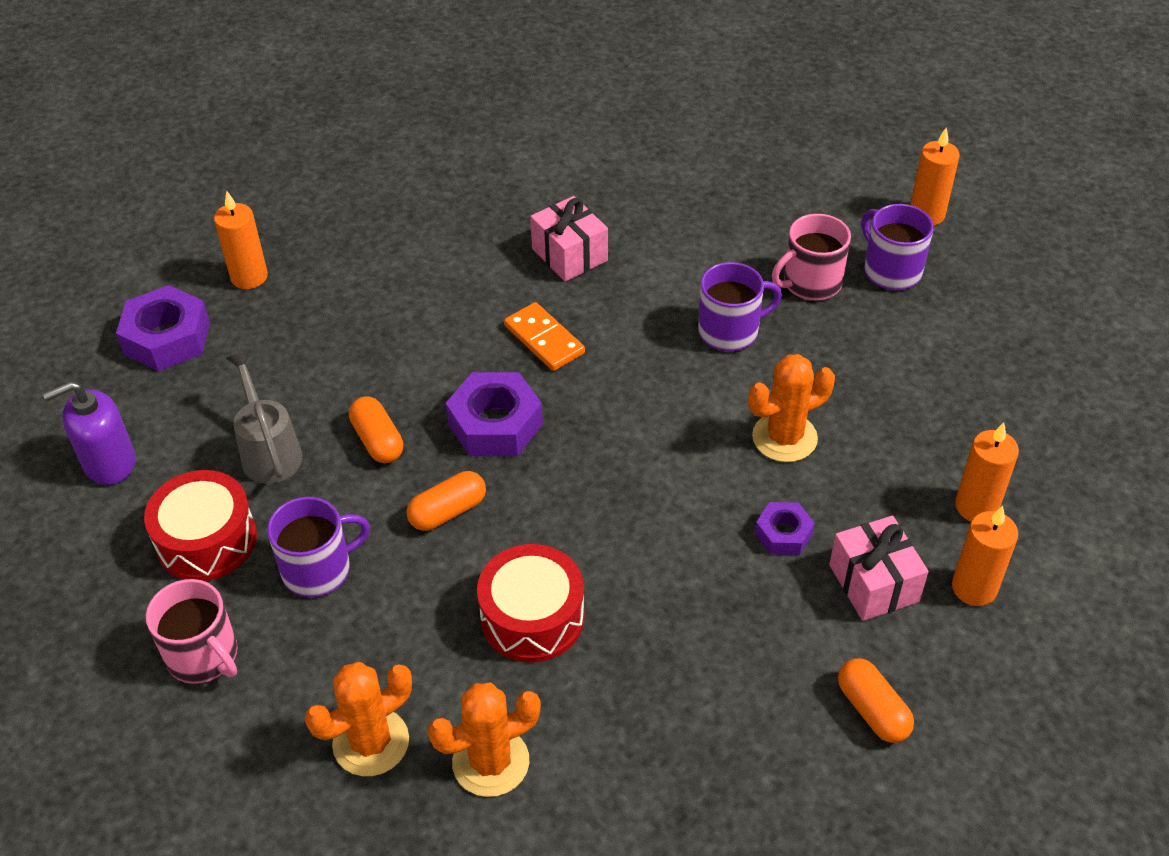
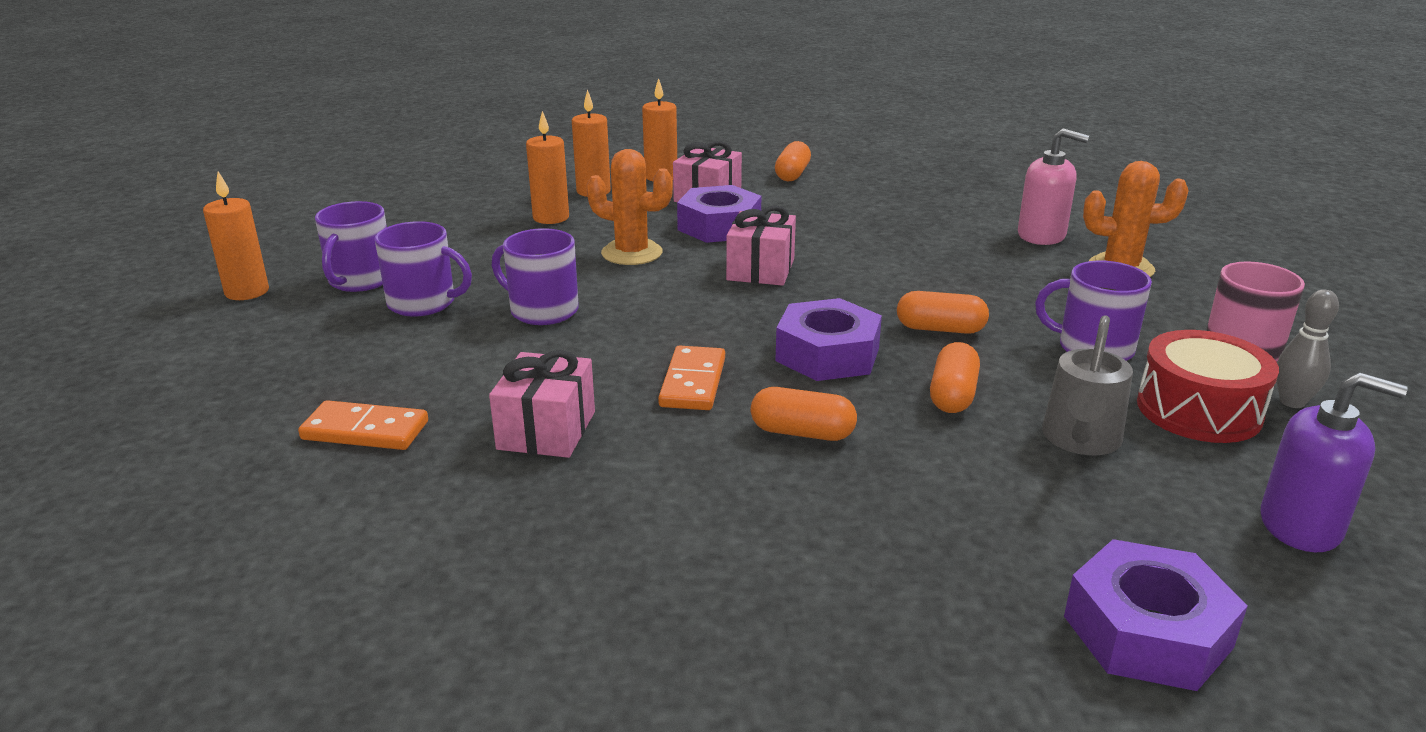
camera: 135 degrees left, 20 degrees down
orange candle [214,191,268,289] -> orange candle moved to [526,111,569,224]
orange cactus [427,683,541,797] -> pink soap dispenser [1018,129,1089,245]
red drum [477,544,584,662] -> none
purple nut [755,502,815,555] -> purple nut [677,185,761,243], size x1.76
pink mug [772,214,851,300] -> purple mug [375,221,472,317]
none -> orange domino [298,400,428,450]
none -> pink gift [726,206,796,286]
none -> orange capsule [751,387,857,441]
none -> grey bowling pin [1277,289,1339,408]

